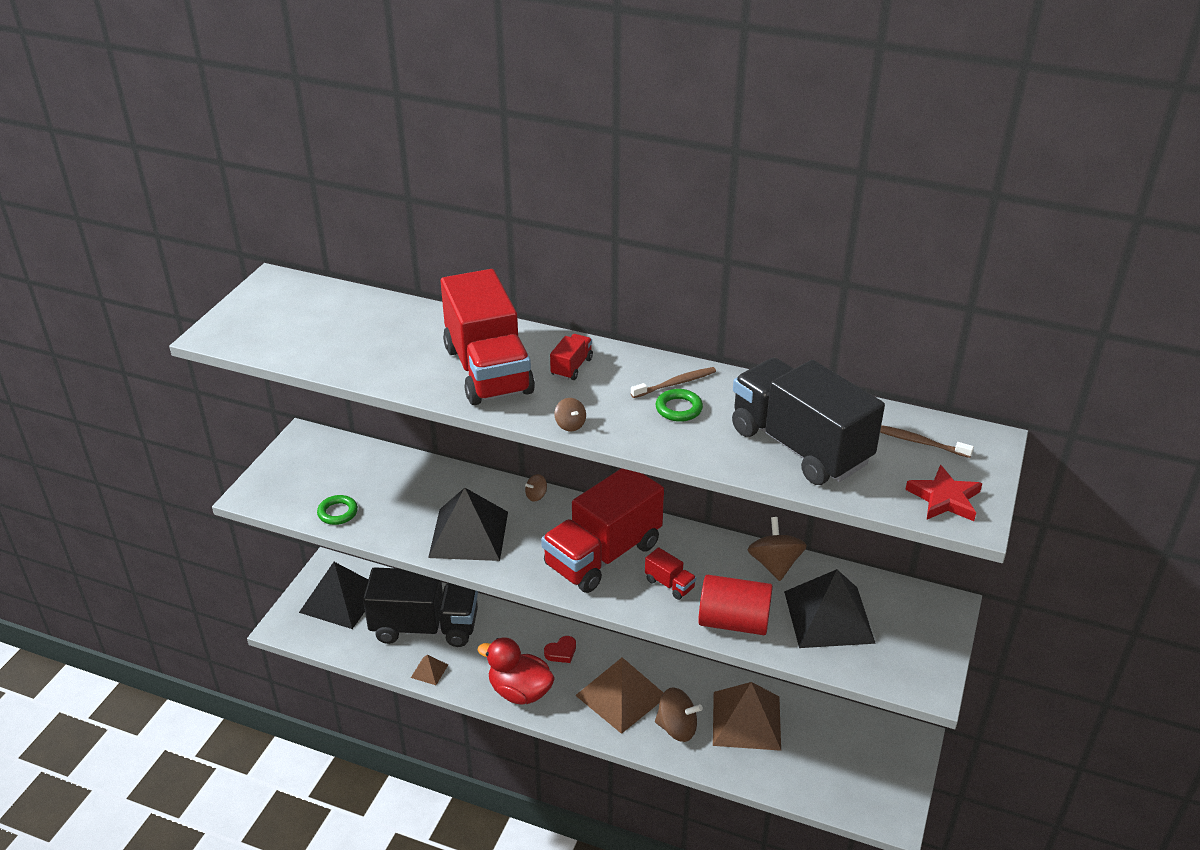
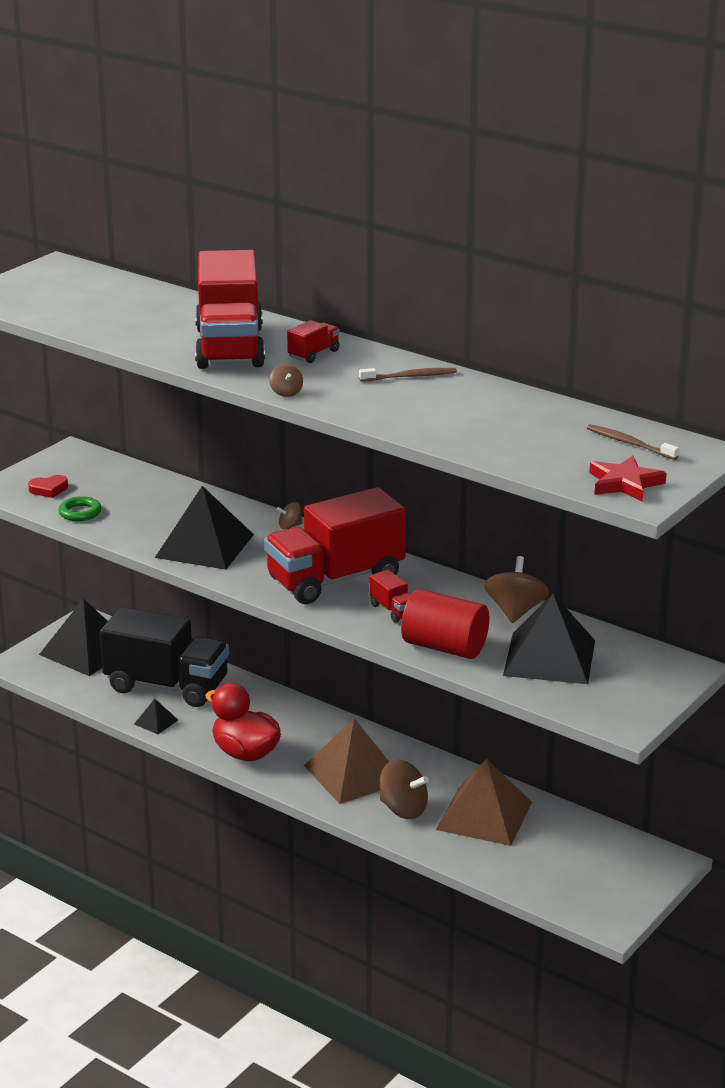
camera: 15 degrees right, 10 degrees down
brown pyramid [411,655,448,685] -> black pyramid [134,699,178,734]
red heart [544,636,576,663] -> red heart moved to [28,475,68,498]
green ring [656,389,703,422] -> none
black truck [732,358,885,485] -> none

